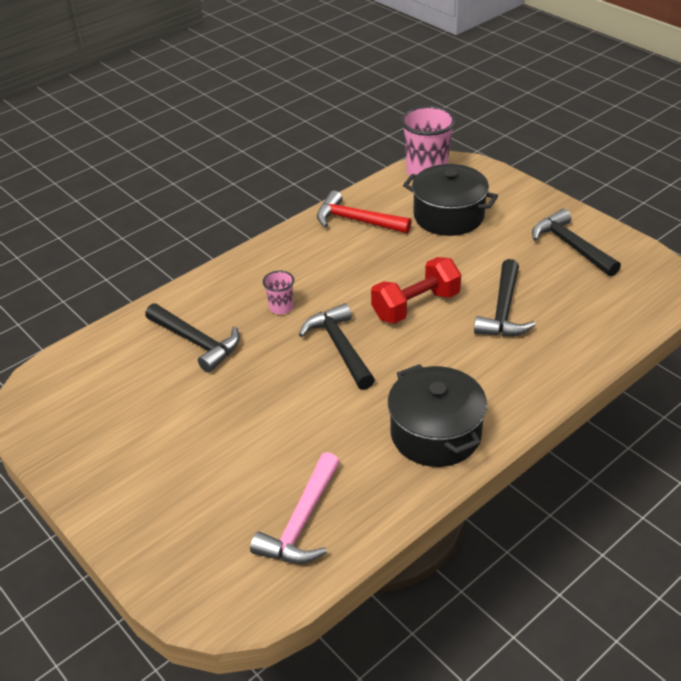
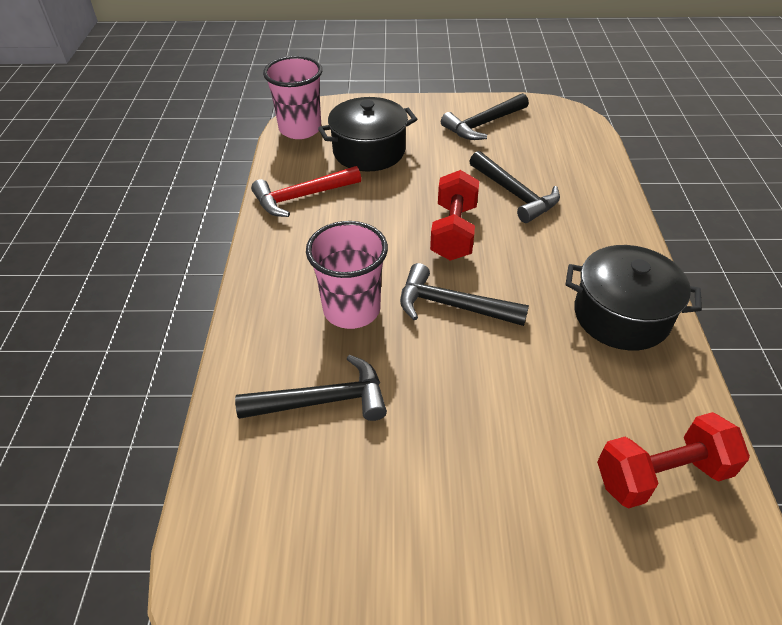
camera: 50 degrees left, 5 degrees up
pink hammer [250,452,340,564] -> red dumbbell [597,412,750,508]
pink cup [263,271,294,314] -> pink cup [306,221,388,329], size x1.99
black hammer [532,209,621,277] -> black hammer turned 45 degrees counterclockwise [441,93,529,140]

